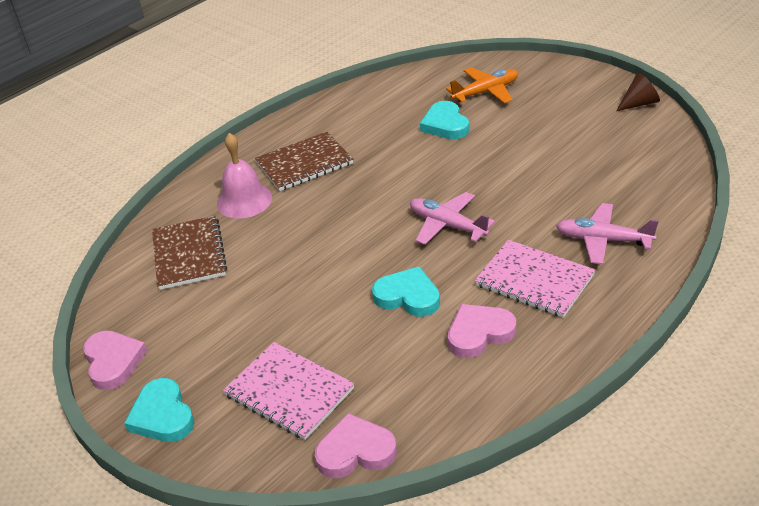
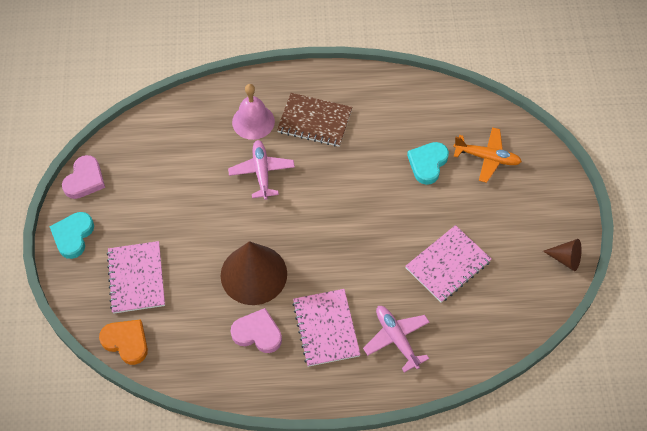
camera: 40 degrees right, 20 degrees up
brown notebook [152,216,227,290] -> none
pink heart [315,413,397,478] -> orange heart [99,319,148,365]
turquoise heart [372,267,440,317] -> brown cone [221,241,287,305]
pink plane [410,192,495,245] -> pink plane moved to [228,140,295,200]
none -> pink notebook [405,225,492,303]

